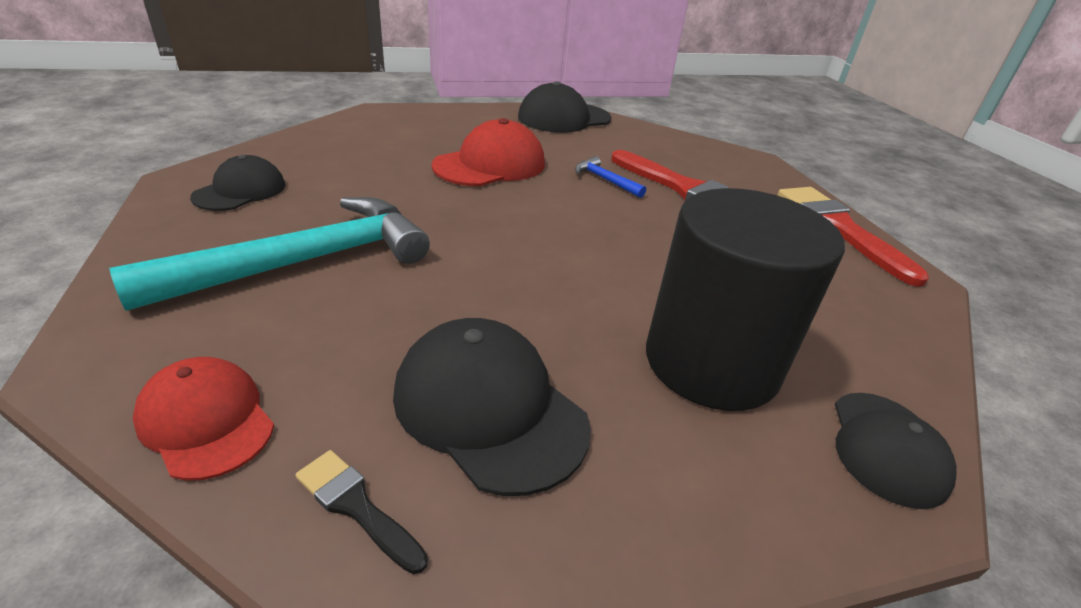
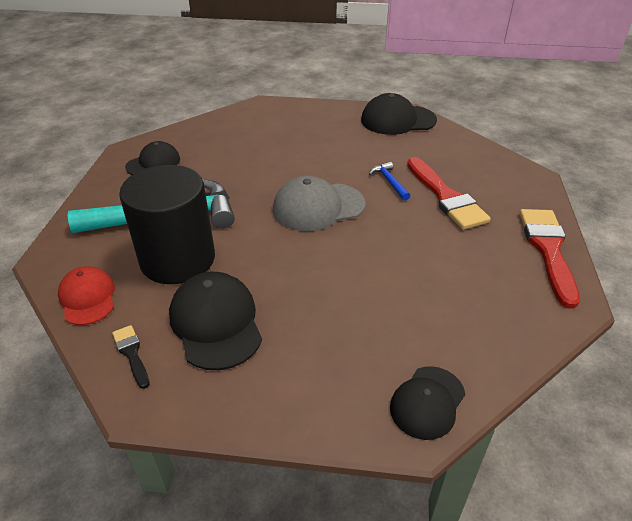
camera: 25 degrees right, 5 degrees up
red cap [432,118,545,187] -> none
black cylinder [646,188,845,411] -> black cylinder moved to [119,165,215,284]
none -> grey cap [273,176,365,231]

